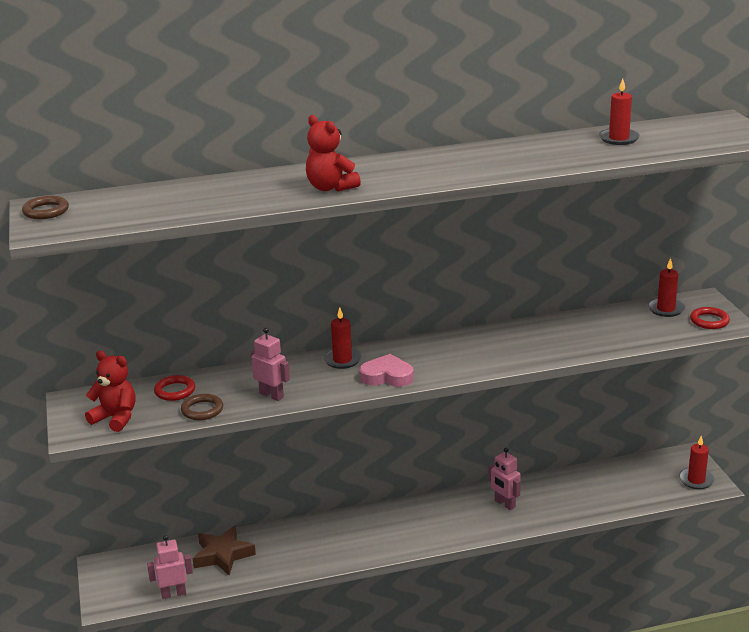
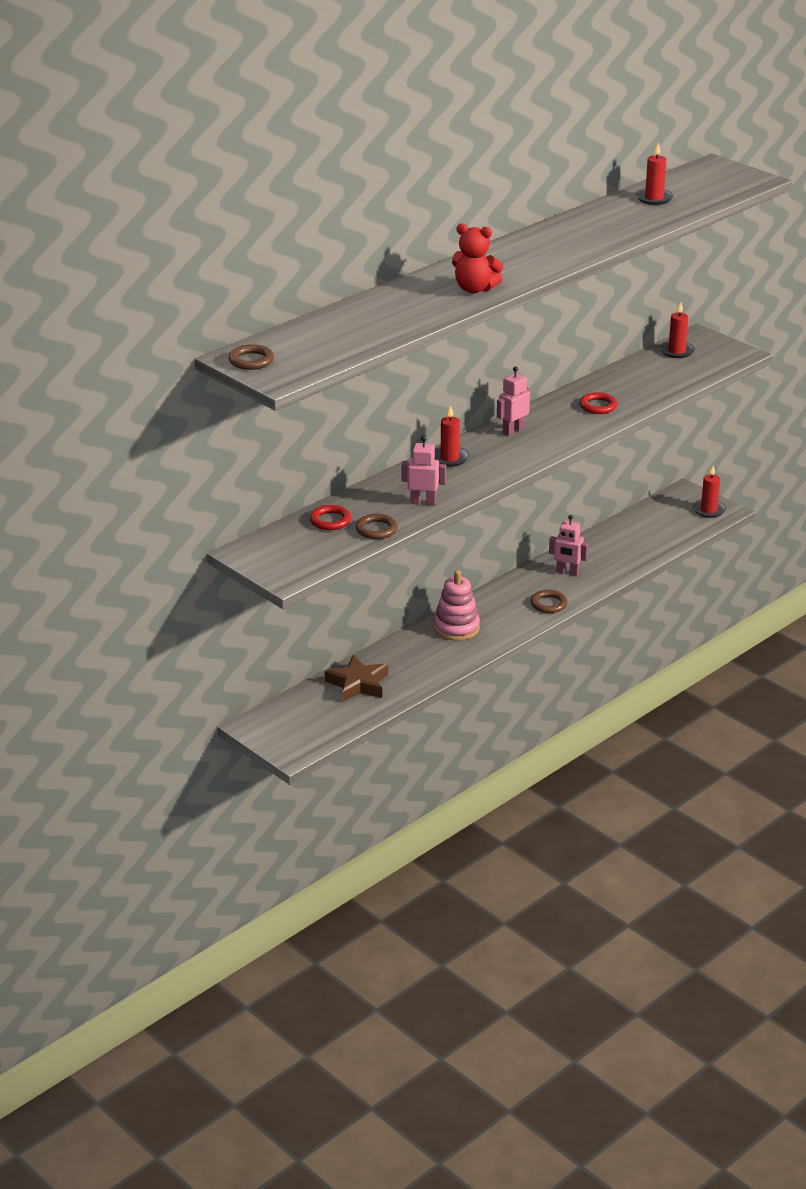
camera: 30 degrees left, 5 degrees up
red teddy bear [85,351,135,432] -> none
pink robot [147,535,193,599] -> pink robot moved to [497,366,530,436]
pink heart [360,354,414,387] -> none
red ring [690,307,730,329] -> red ring moved to [579,392,617,414]
none -> pink stacking toy [434,570,480,641]
none -> brown ring [531,590,568,613]

